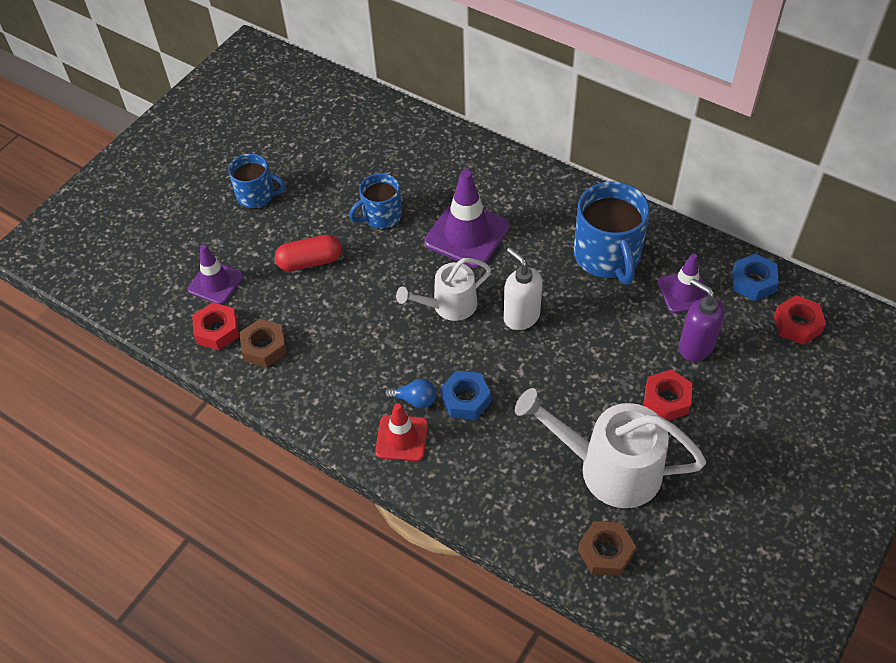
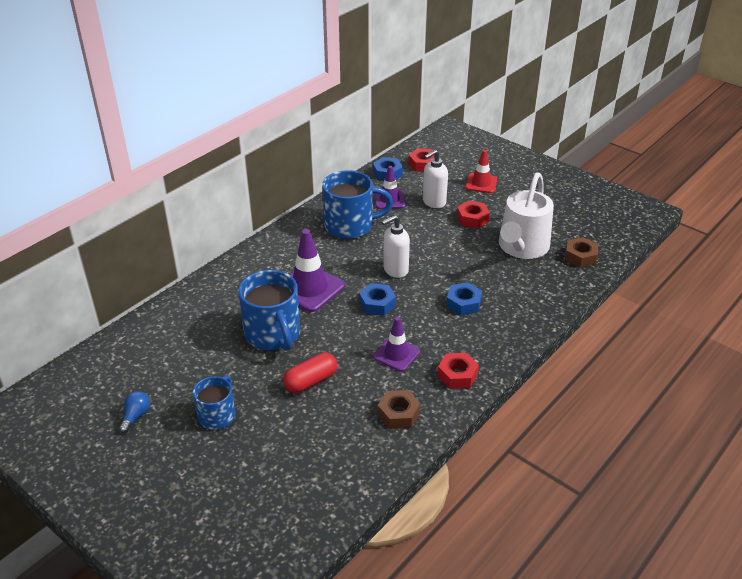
camera: 85 degrees left, 15 degrees down
purple traffic cone [188,245,244,305] -> purple traffic cone moved to [373,317,420,371]
red nut [192,302,239,350] -> red nut moved to [437,353,479,389]
red capsule [275,235,342,271] -> red capsule turned 60 degrees clockwise [283,352,337,393]
blue mug [349,173,402,229] -> blue mug [238,270,300,351], size x1.67
red traffic cone [375,403,428,461] -> red traffic cone moved to [465,150,497,193]
blue light bulb [385,379,436,408] -> blue light bulb moved to [119,391,150,433]
white watering can [396,258,491,321] -> blue nut [359,283,396,316]
purple soap dispenser [679,279,725,361] -> white soap dispenser [423,150,448,208]

